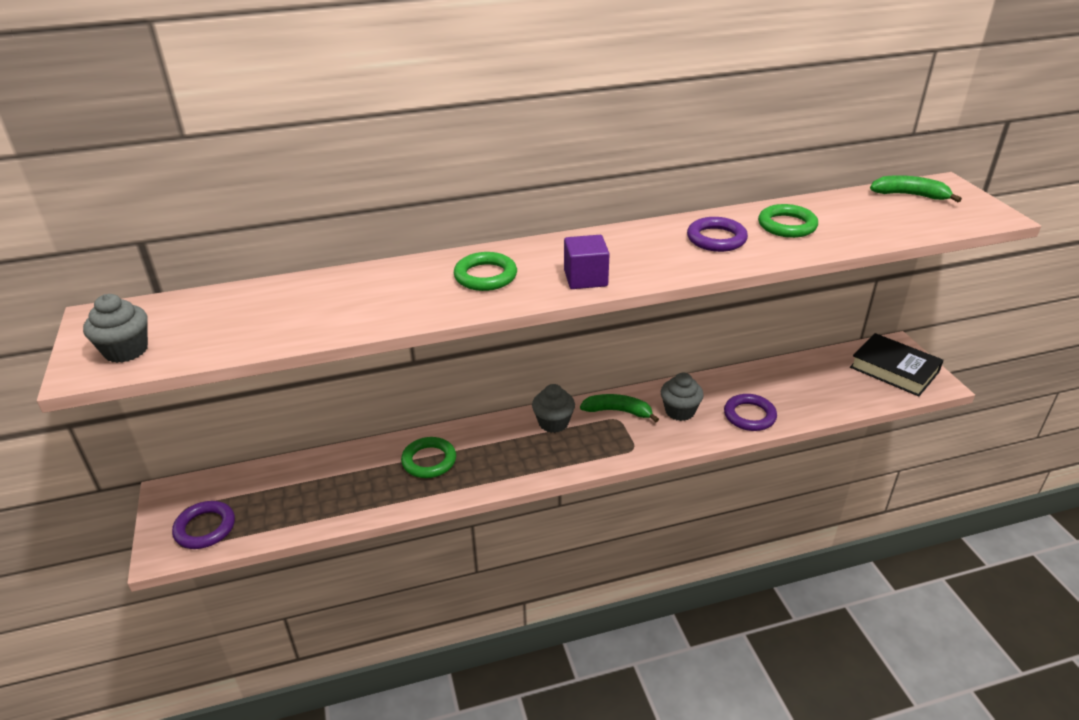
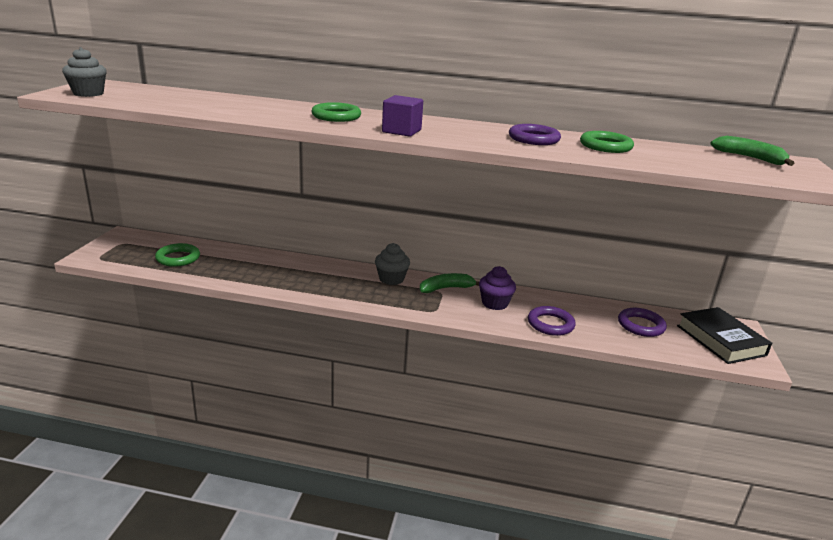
camera: 25 degrees right, 10 degrees down
purple ring [172,501,235,549] -> purple ring moved to [618,308,667,337]
green ring [401,437,456,478] -> green ring moved to [155,243,200,267]
green banana [580,394,659,422] -> green banana turned 60 degrees counterclockwise [420,273,479,293]
grey cupcake [661,373,704,421] -> purple cupcake [479,266,516,310]

